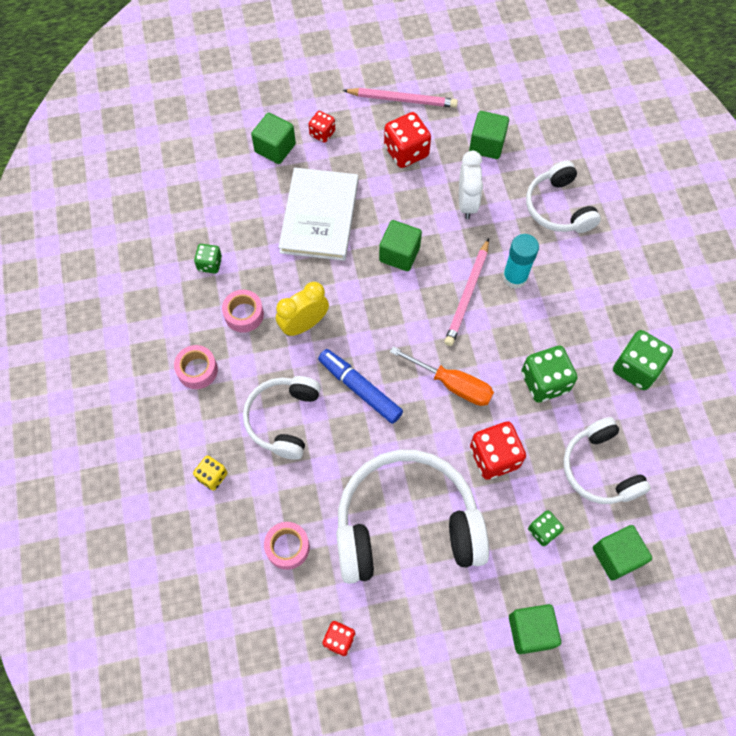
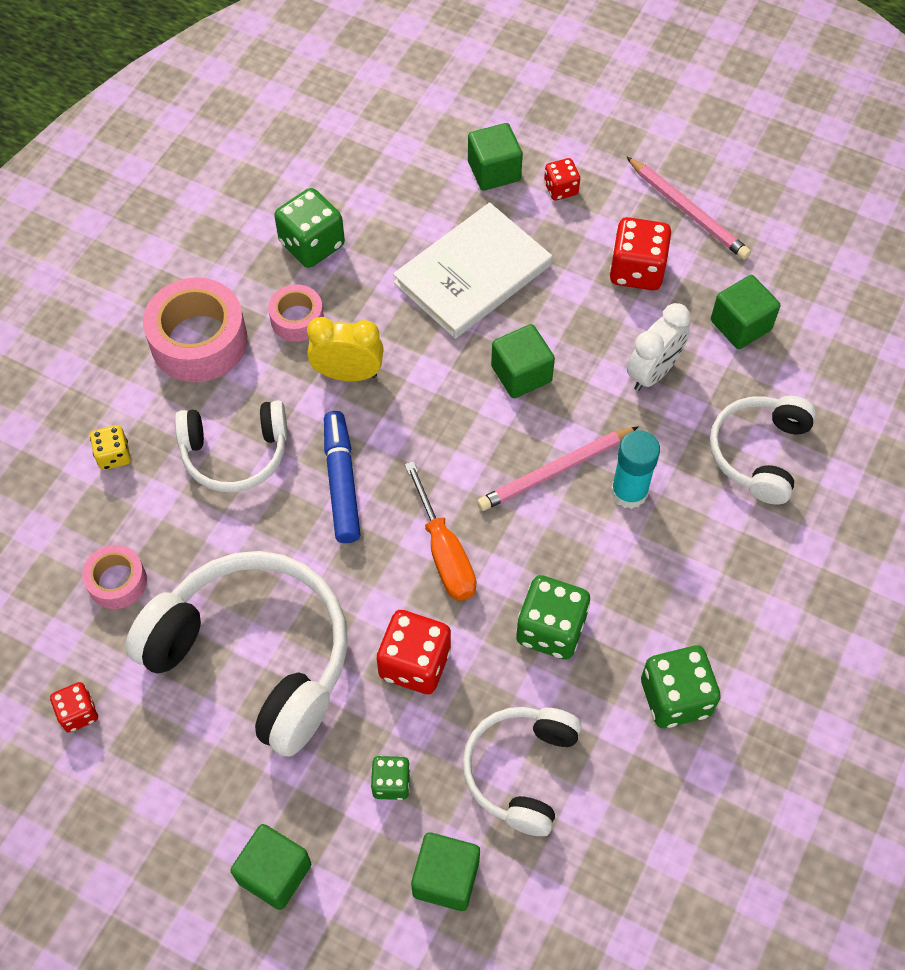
camera: 40 degrees right, 5 degrees down
pink tape [174,345,218,389] -> pink tape [143,278,247,382], size x1.80
green dice [194,244,222,273] -> green dice [274,188,345,268], size x1.74
white headphones [243,376,321,460] -> white headphones turned 150 degrees counterclockwise [175,400,287,492]

